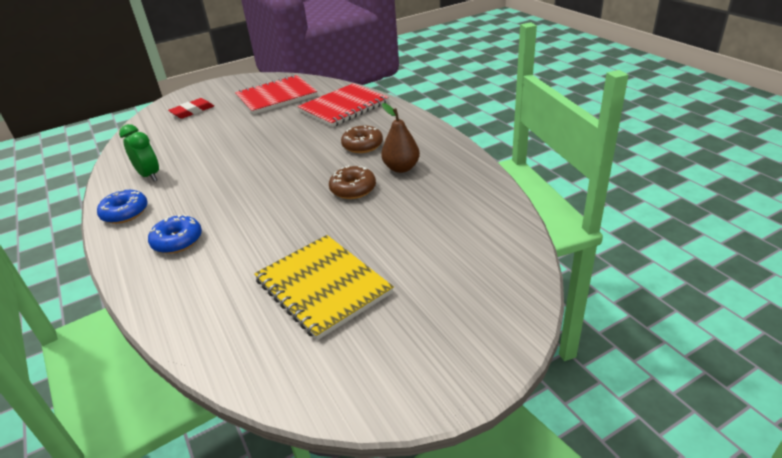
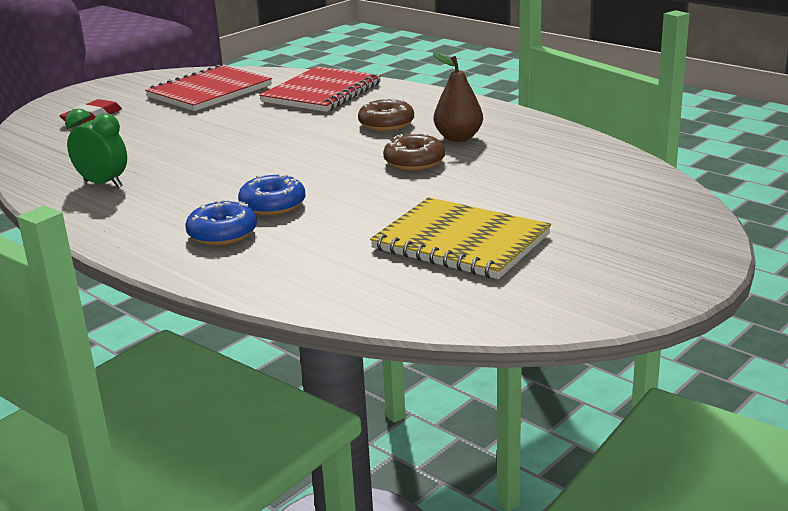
camera: 20 degrees left, 10 degrees down
blue donut [97,189,148,224] -> blue donut moved to [238,174,306,216]

